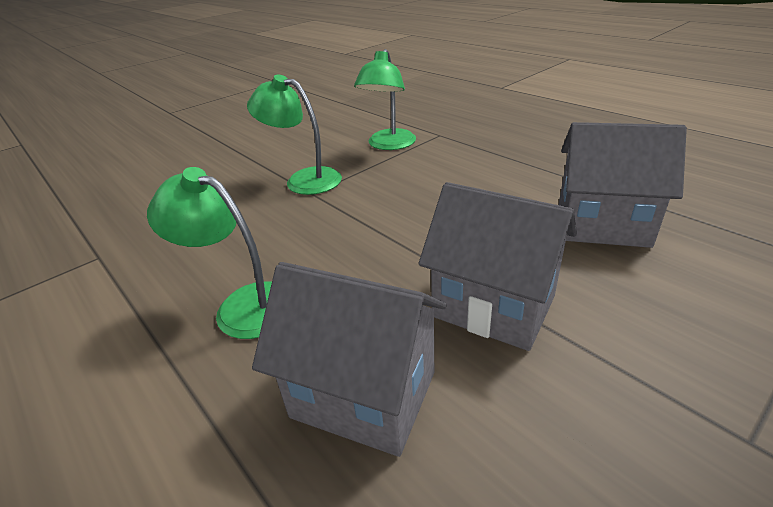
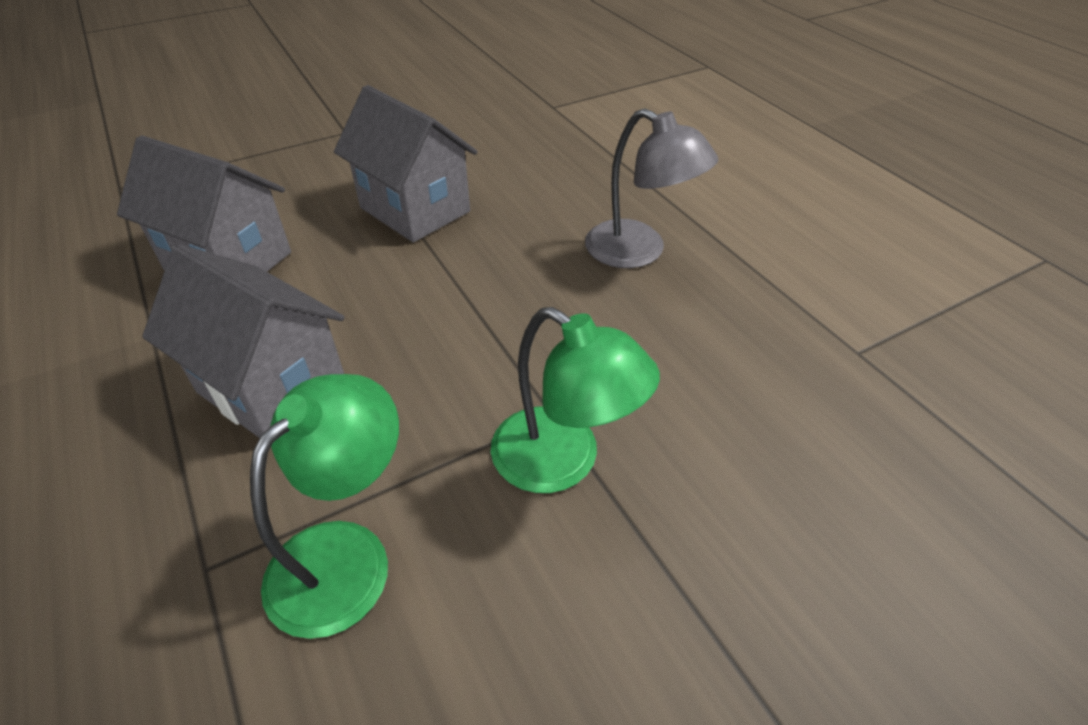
camera: 170 degrees left, 10 degrees up
green lamp [147,167,272,339] -> grey lamp [585,108,718,268]
grey house [252,262,447,457] -> grey house moved to [142,244,344,438]

